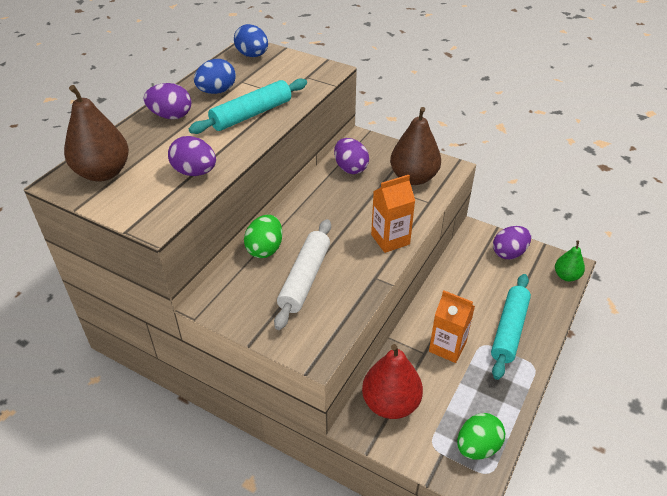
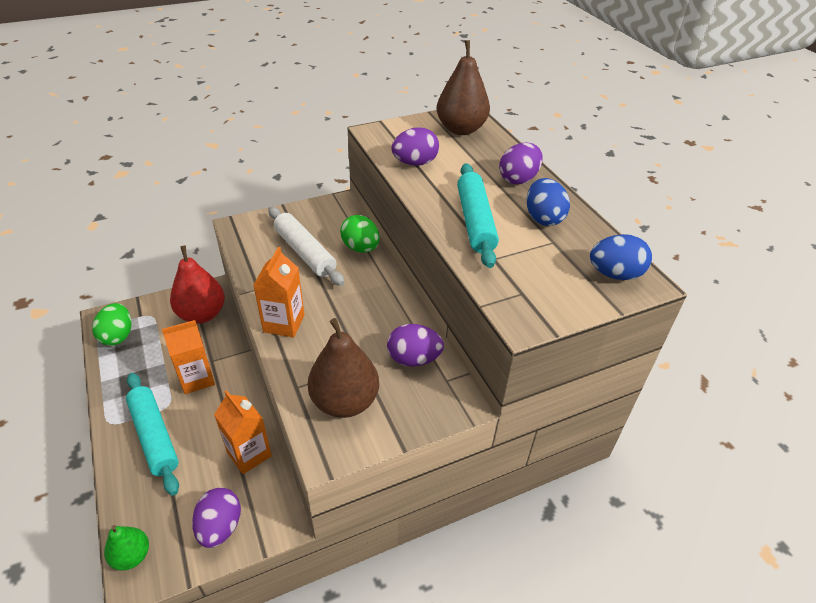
camera: 125 degrees right, 0 degrees up
none -> orange carton [214,390,272,474]

